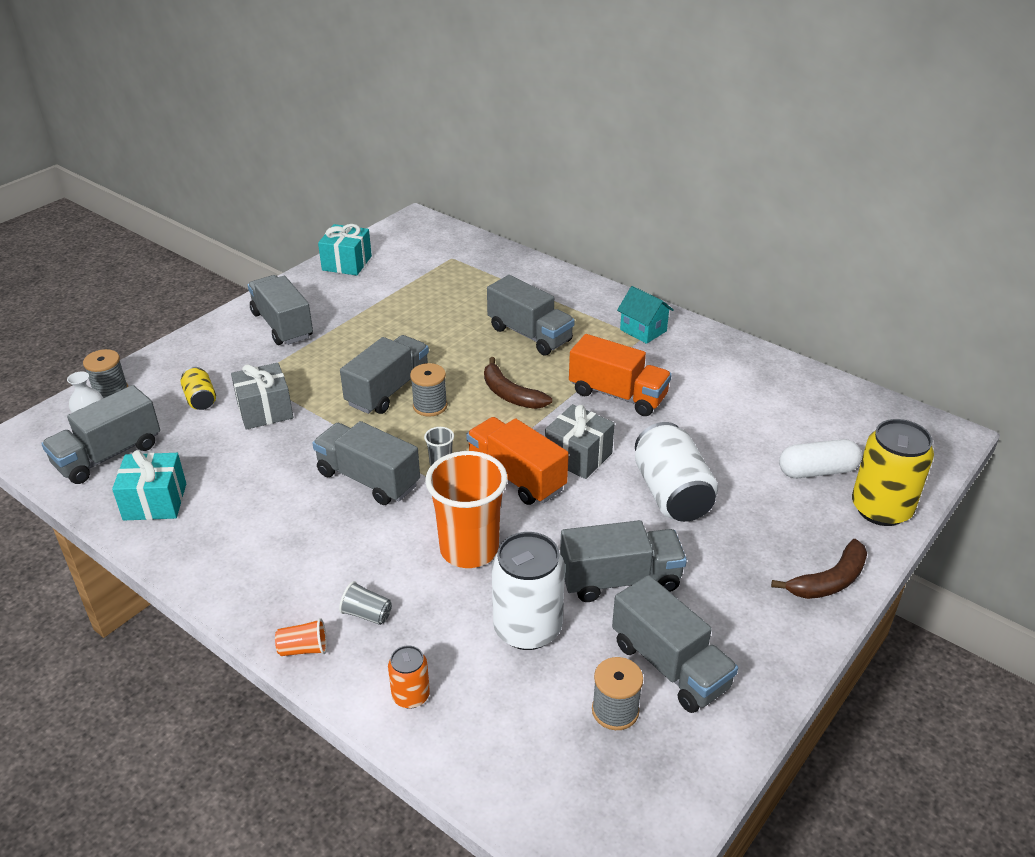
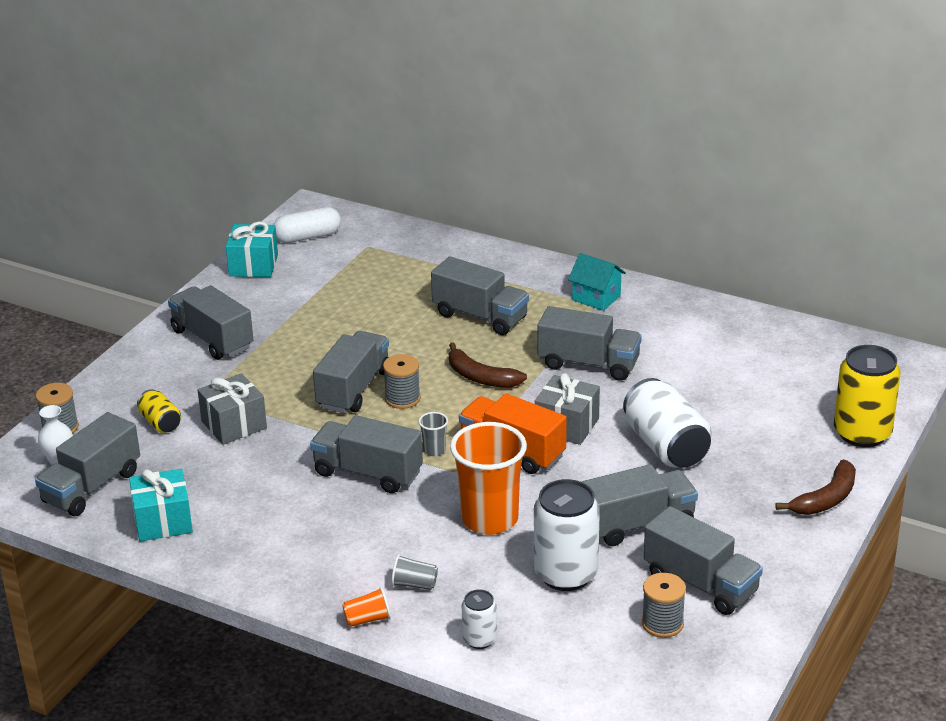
camera: 10 degrees left, 5 degrees down
orange can [388,645,430,708] -> white can [462,589,497,649]
orange truck [569,334,672,416] -> grey truck [538,306,642,381]
white capsule [779,439,862,478] -> white capsule moved to [273,207,341,243]

